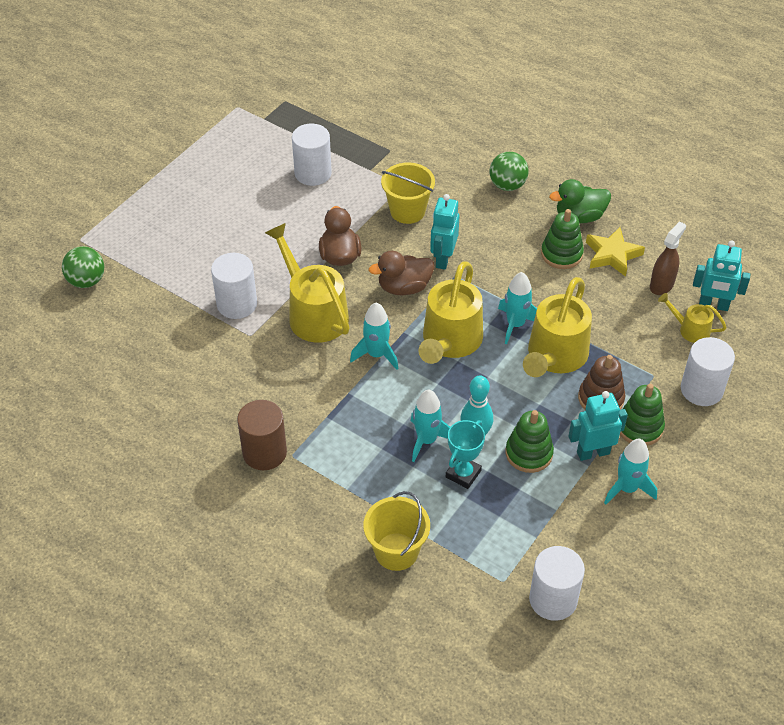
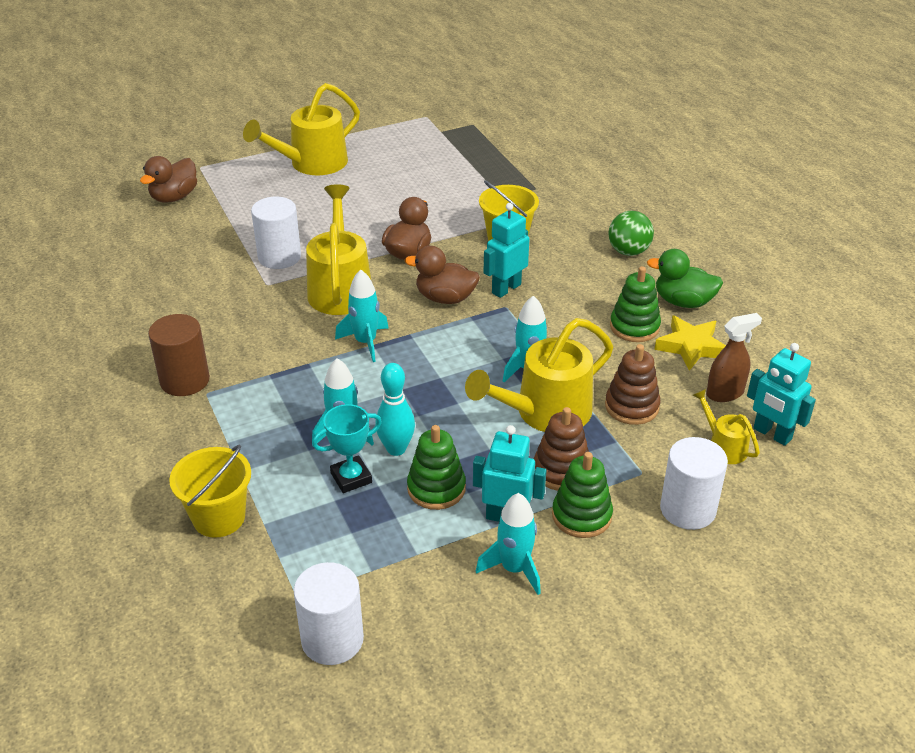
camera: 30 degrees right, 10 degrees down
green ball [62,246,105,288] -> brown duck [140,156,197,202]
white cylinder [292,124,332,186] -> none
yellow watering can [419,262,483,364] -> yellow watering can moved to [243,83,360,175]
none -> brown stacking toy [605,344,661,425]

